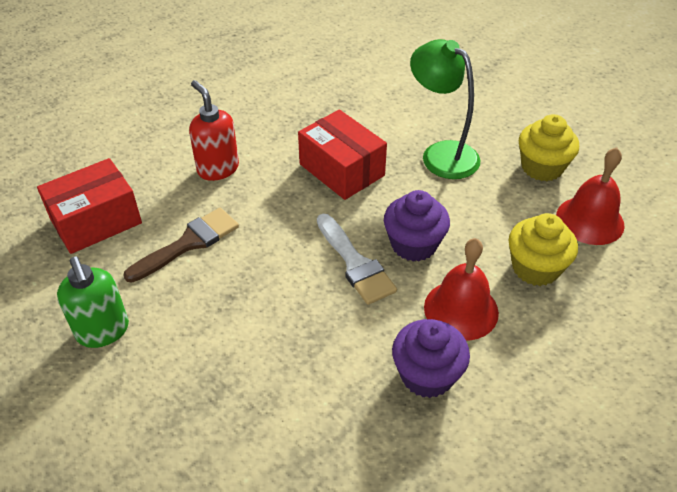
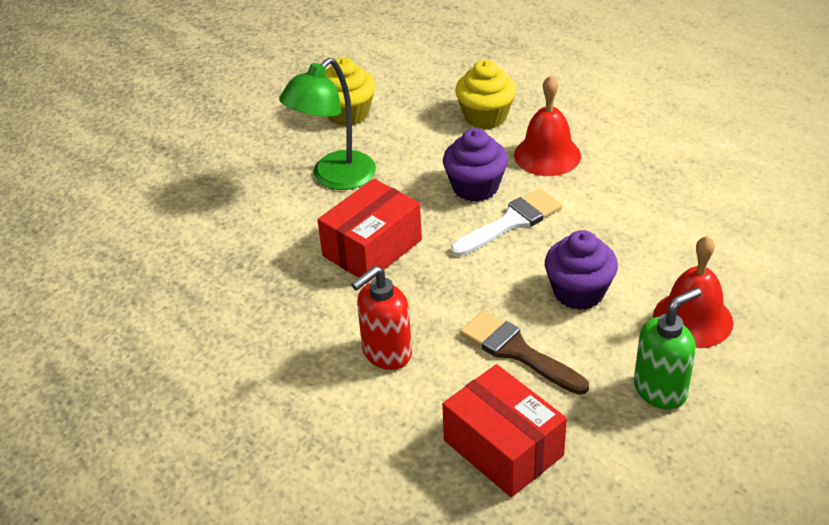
camera: 95 degrees left, 5 degrees down
purple cupcake [392,319,470,398] -> purple cupcake moved to [545,230,618,310]
red bell [556,147,625,245] -> red bell moved to [653,236,733,348]

